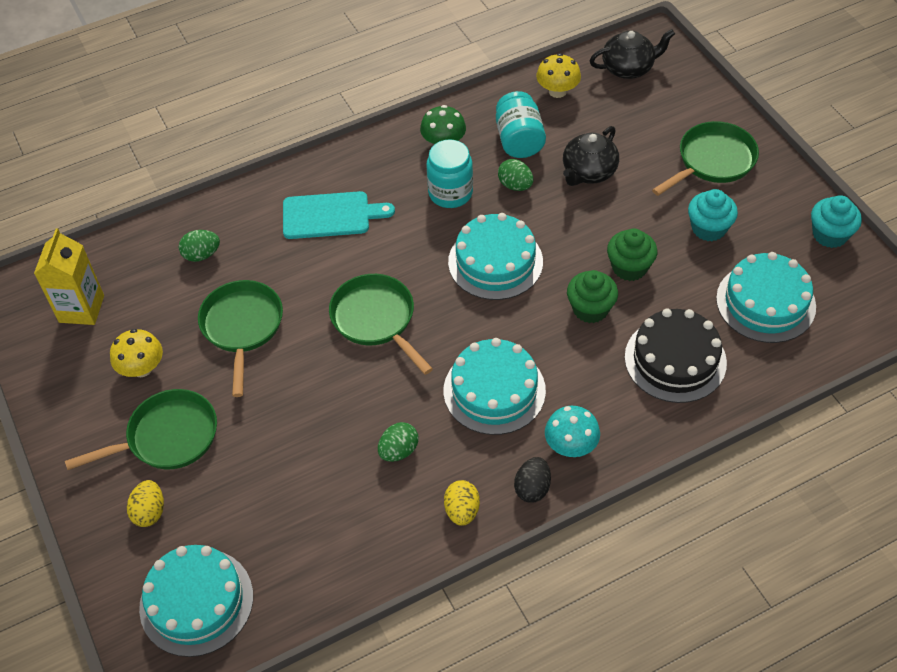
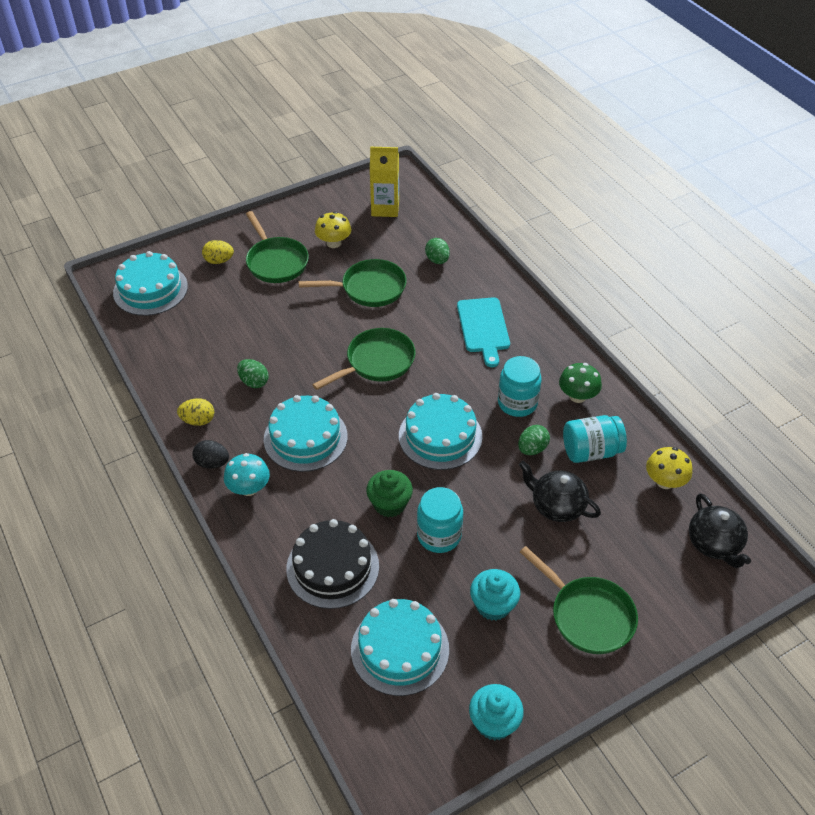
camera: 85 degrees right, 5 degrees down
green cupcake [607,228,657,281] -> turquoise jar [417,487,463,553]

